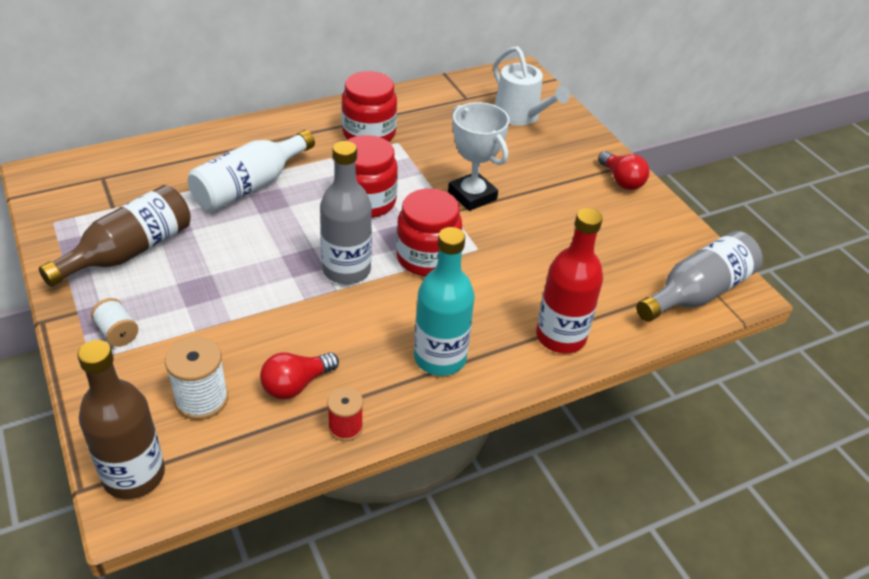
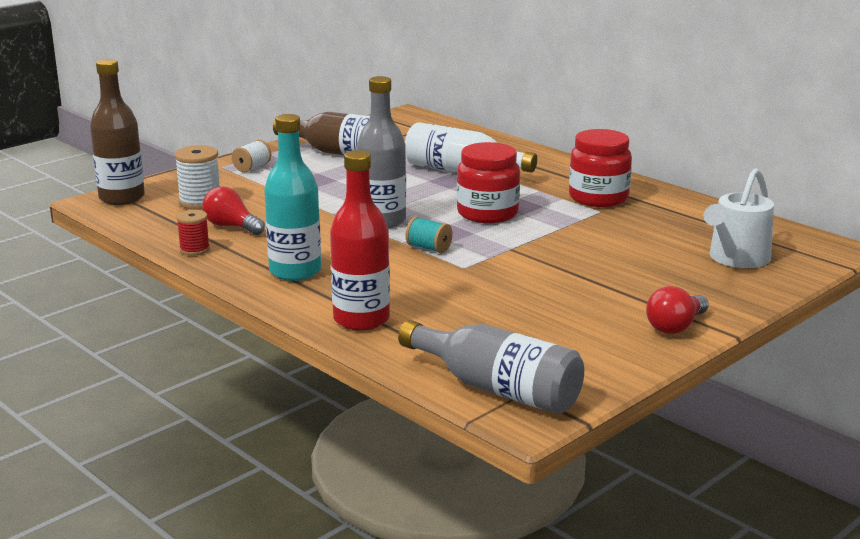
camera: 75 degrees right, 20 degrees down
red jar [396,188,462,276] -> turquoise spool [405,217,452,253]
white trophy [448,102,510,211] -> none

